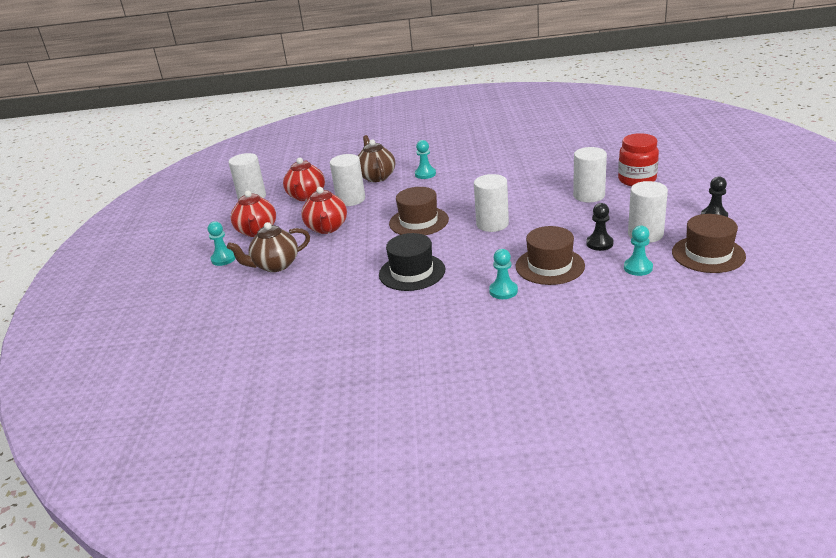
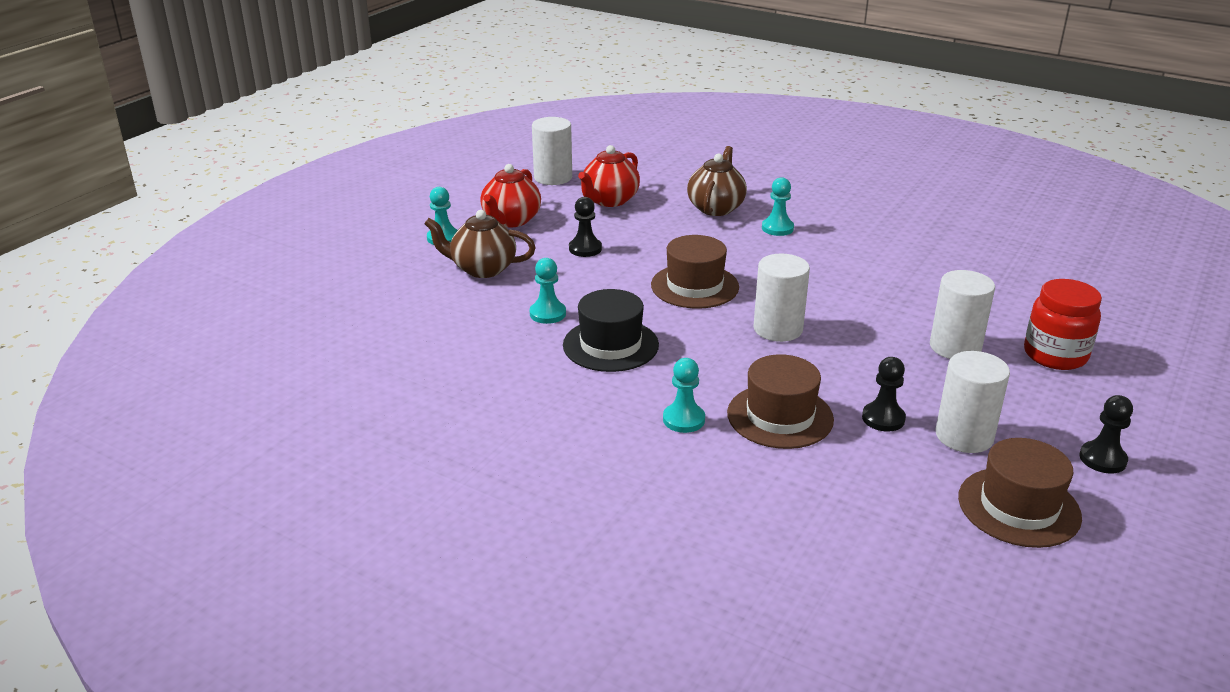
camera: 30 degrees right, 0 degrees up
red teapot [301,187,347,234] -> black pawn [569,197,602,257]
white cylinder [330,154,365,206] -> none
turquoise pawn [624,225,653,276] -> turquoise pawn moved to [530,258,566,324]

